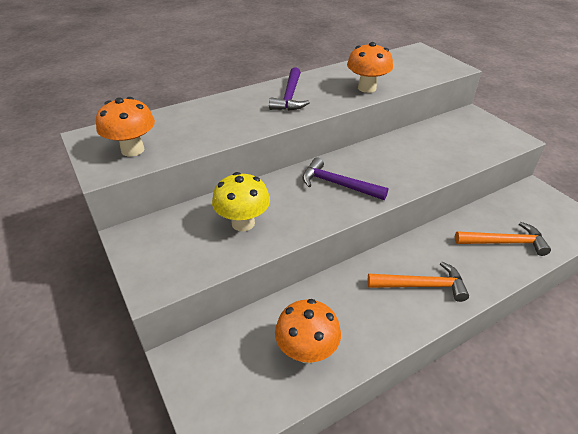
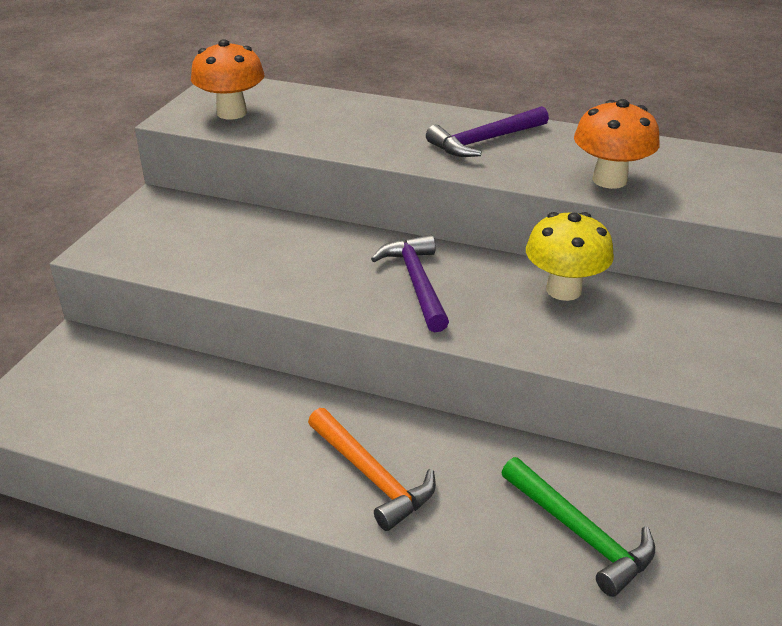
camera: 50 degrees right, 5 degrees down
yellow mushroom [212,172,270,232] -> yellow mushroom moved to [526,212,614,301]
orange mushroom [275,299,341,364] -> none
orange hammer [455,222,551,256] -> green hammer [501,457,655,597]

